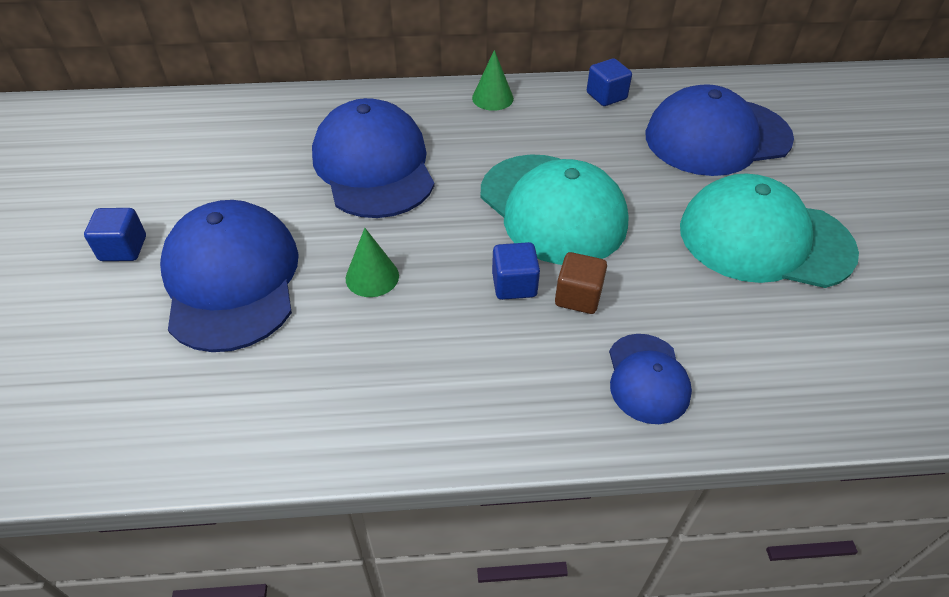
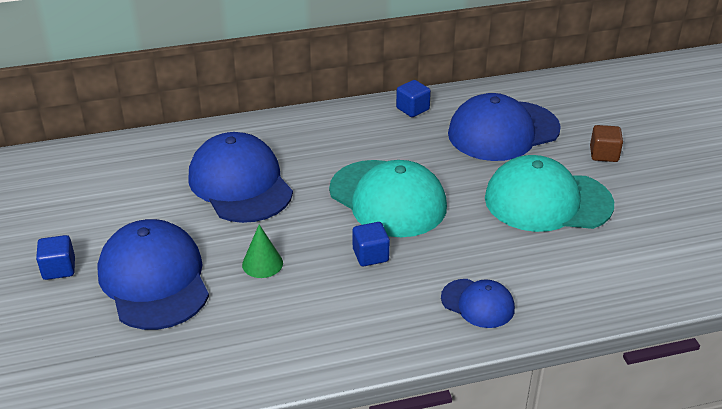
camera: 10 degrees left, 10 degrees down
green cone [472,50,514,111] -> none
brown cube [555,252,607,314] -> brown cube moved to [590,125,623,162]
blue cap [609,334,692,424] -> blue cap turned 45 degrees counterclockwise [441,279,515,328]

